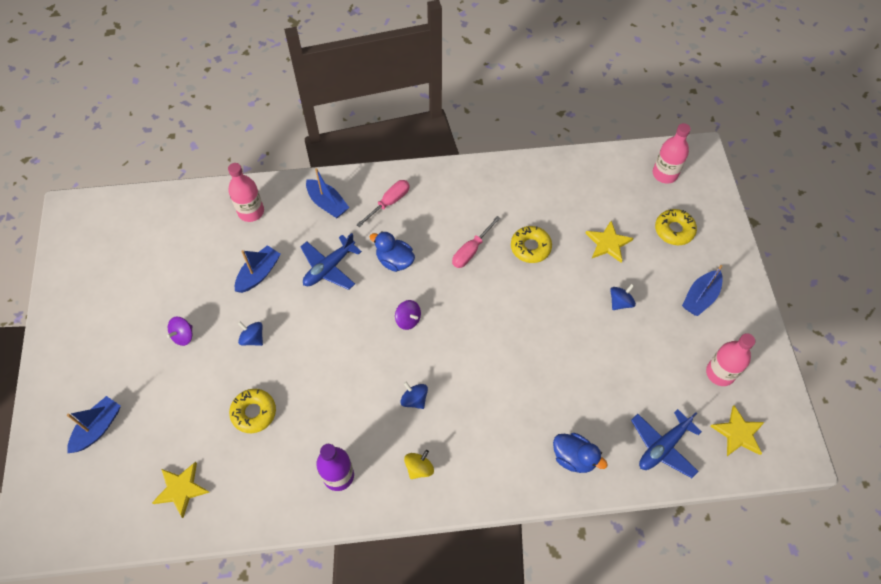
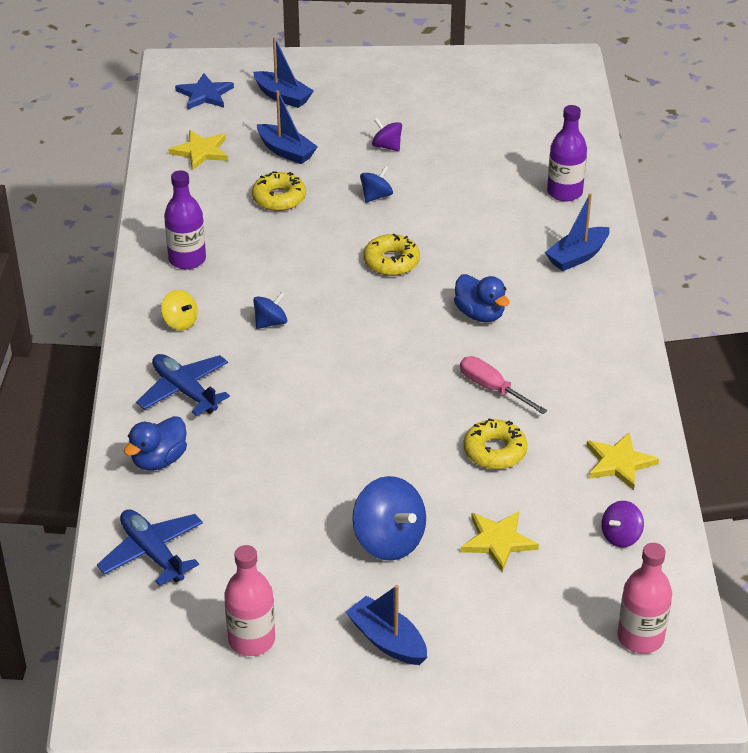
camera: 95 degrees right, 20 degrees down
pink bottle [228,163,264,222] -> purple bottle [547,105,587,201]
blue boat [235,245,281,293] -> blue boat moved to [257,90,318,164]
blue plane [300,233,362,290] -> blue plane moved to [136,354,230,416]
pink screwdriver [356,180,410,227] -> none
blue duck [370,231,415,272] -> blue duck turned 105 degrees clockwise [454,274,510,322]
purple spinning top [395,300,421,330] -> purple spinning top moved to [602,501,644,547]
blue spinning top [610,284,636,310] -> blue spinning top [352,476,426,561], size x1.78
yellow donut [655,209,697,245] -> yellow donut moved to [363,234,420,276]
yellow star [710,405,765,456] -> yellow star moved to [586,432,659,490]
none -> blue star [175,73,234,109]

